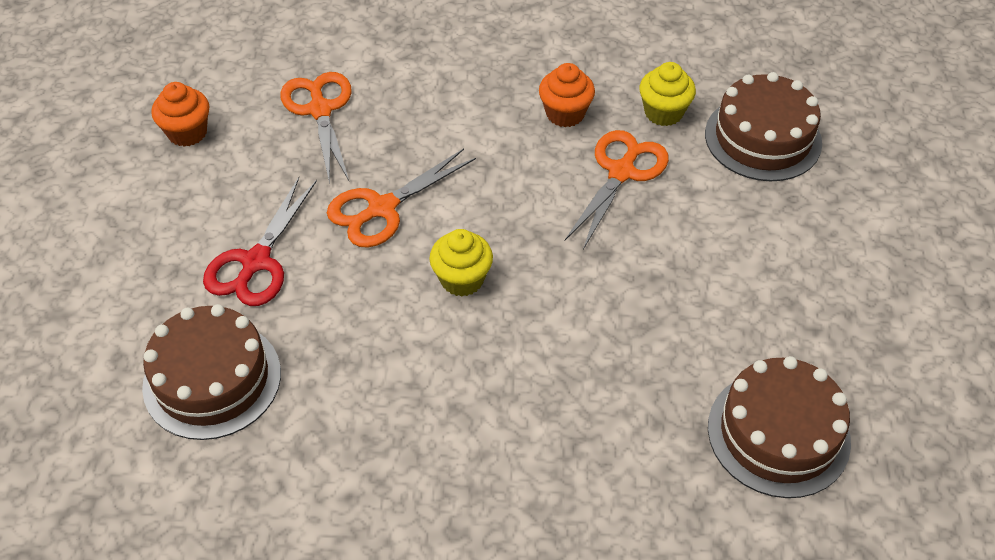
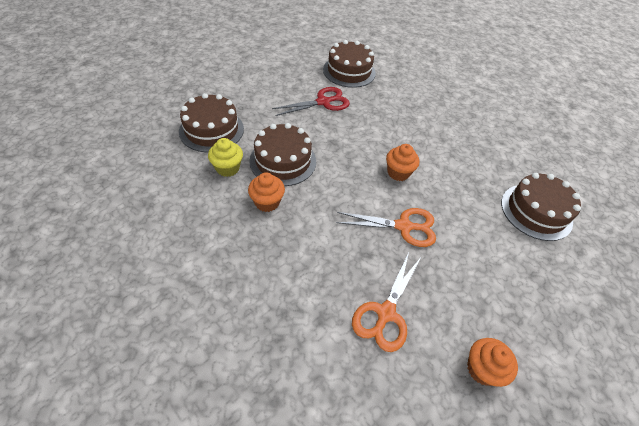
camera: 140 degrees left, 0 degrees up
red scissors [203,177,317,306] -> red scissors moved to [272,87,350,116]
yellow cupcake [430,229,493,297] -> orange cupcake [386,144,419,181]
orange scissors [565,130,669,249] -> brown cake [249,123,316,186]

